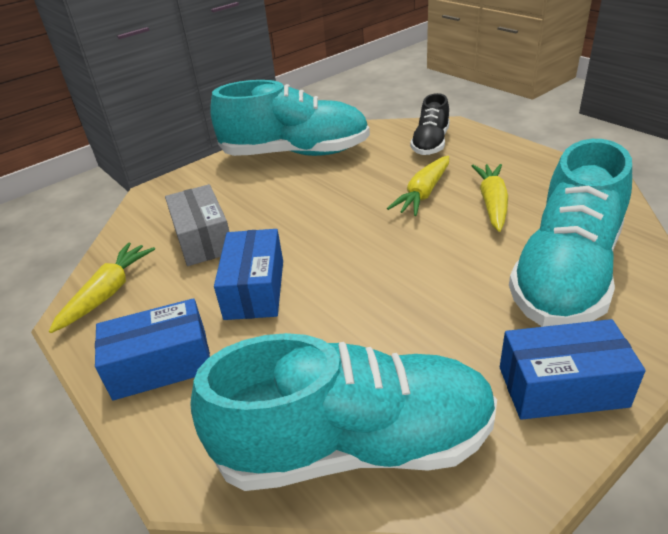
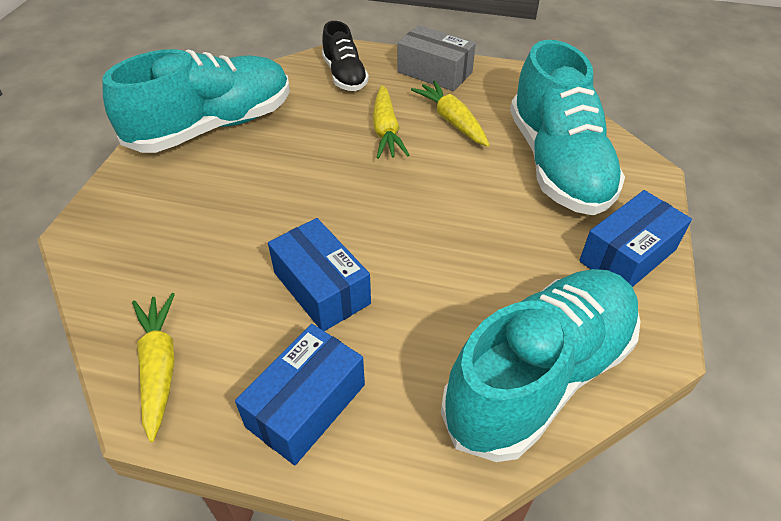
camera: 40 degrees left, 10 degrees up
grey box [165,184,230,266] -> grey box moved to [397,25,476,91]

